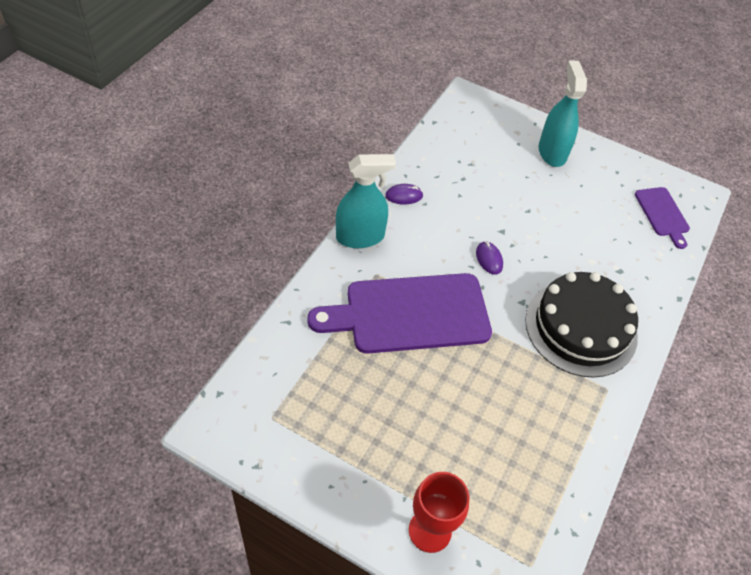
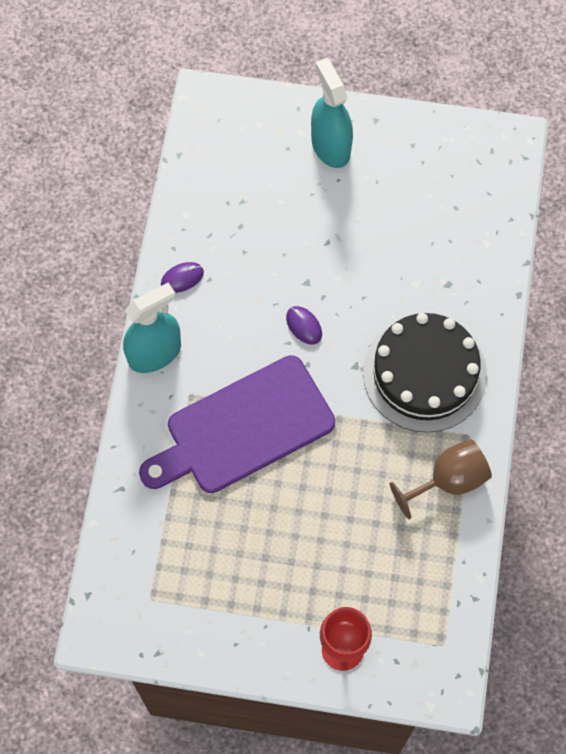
camera: 15 degrees left, 15 degrees up
purple cutting board [635,187,690,249] -> none
none -> brown goblet [390,439,492,519]

